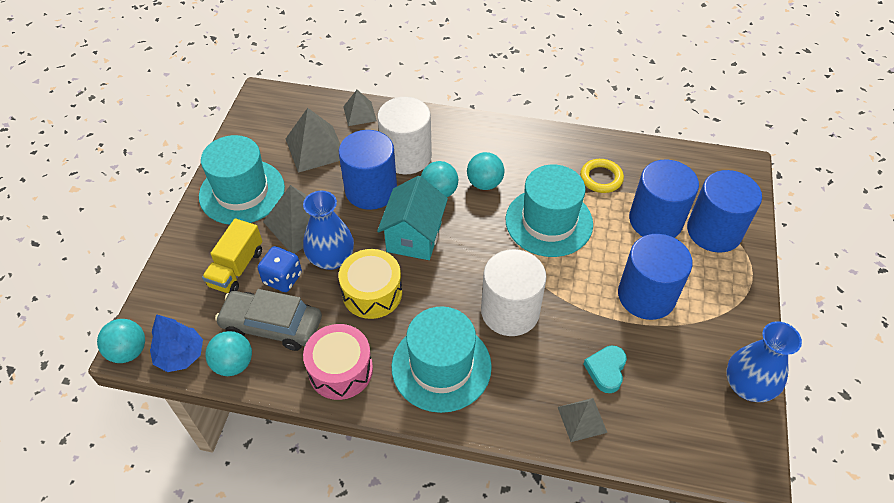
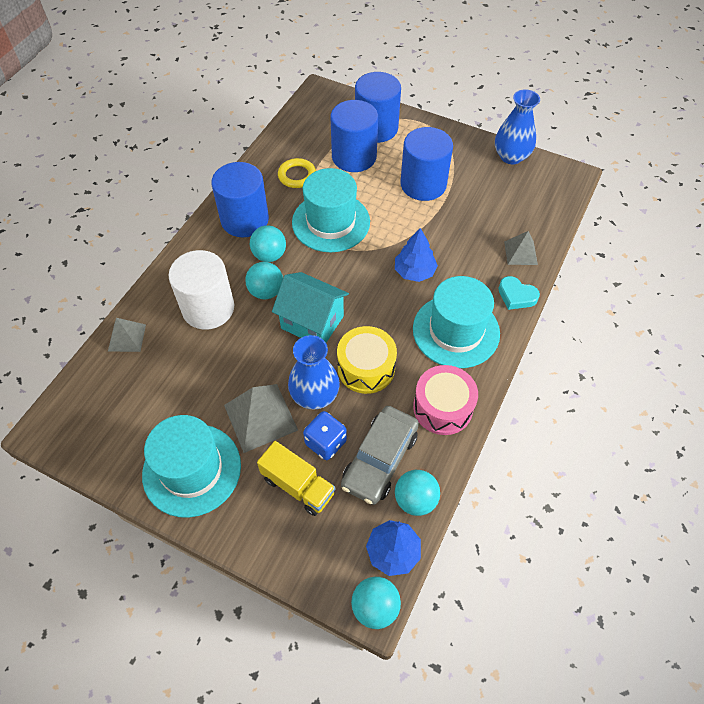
camera: 75 degrees left, 5 degrees up
grey pyramid [286,108,340,173] -> none
blue cylinder [339,130,397,210] -> blue cylinder moved to [211,162,269,237]
white cylinder [481,249,547,336] -> blue tree [395,228,438,282]
turquoise heart [583,346,627,393] -> turquoise heart moved to [498,276,540,310]

